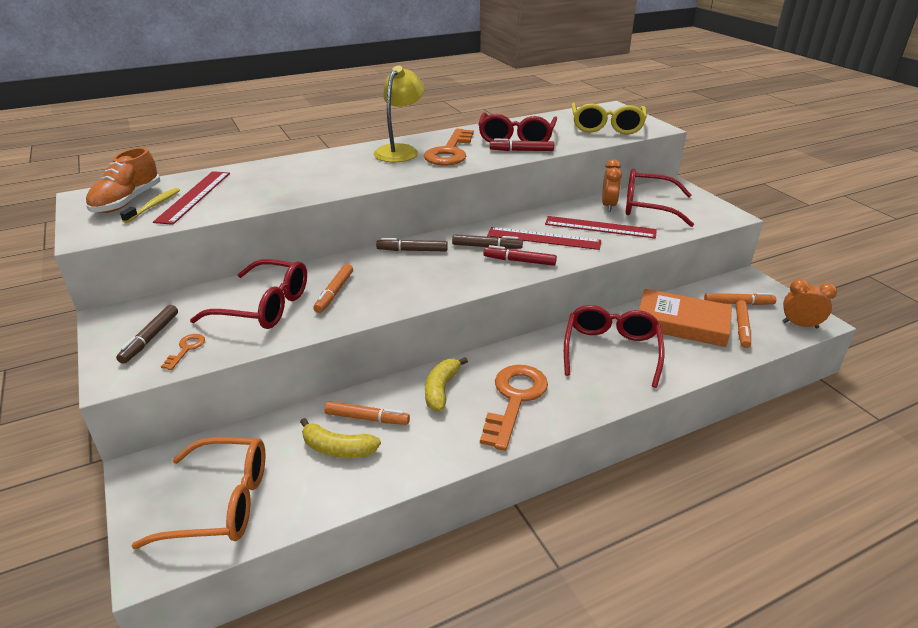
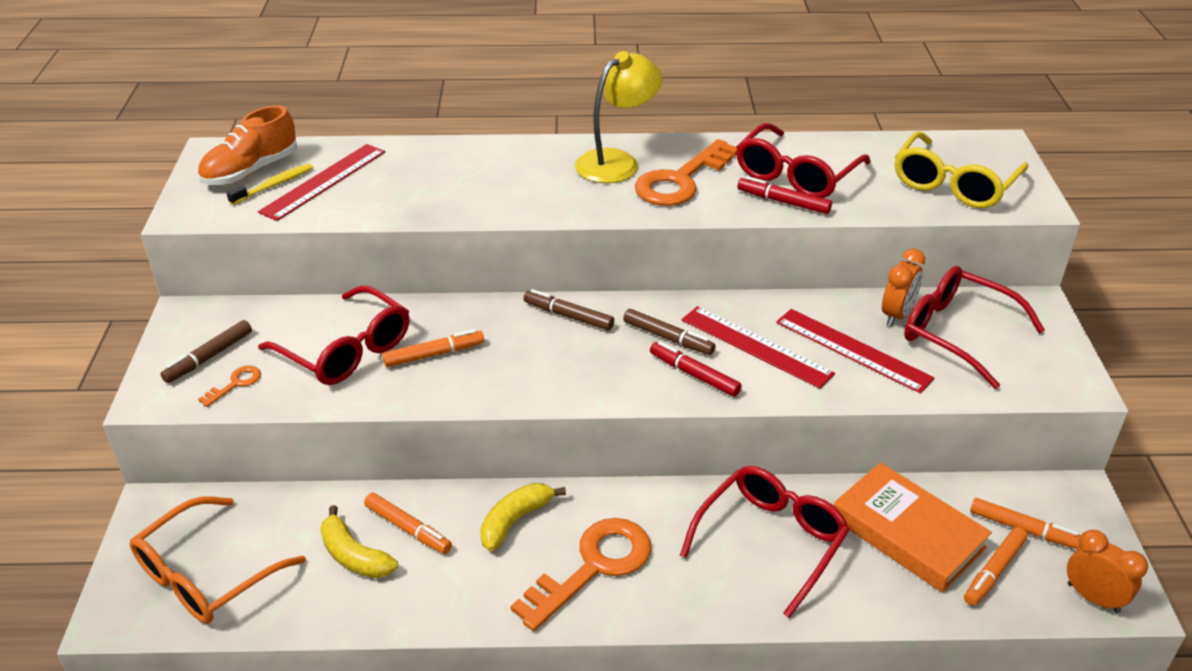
camera: 25 degrees right, 5 degrees up
orange glasses [131,437,265,549] -> orange glasses turned 105 degrees clockwise [129,496,306,624]
orange marker [313,264,353,313] -> orange marker turned 150 degrees counterclockwise [382,329,484,367]

